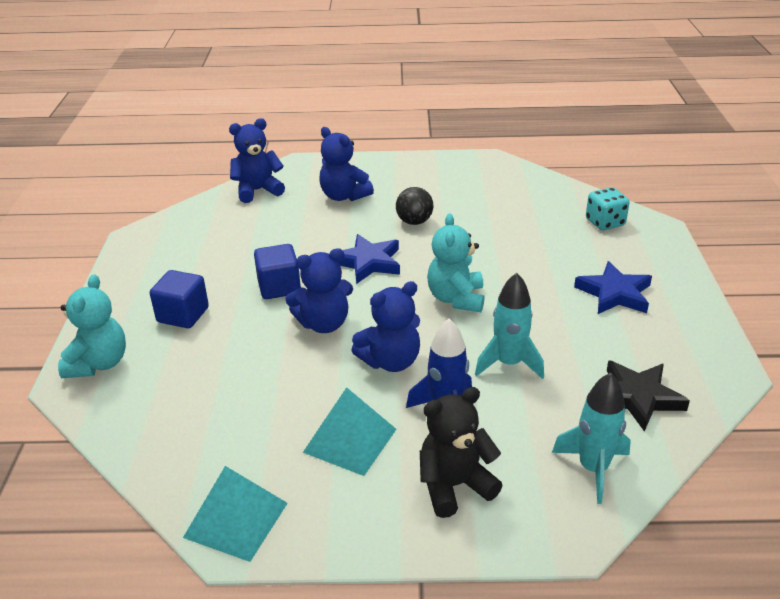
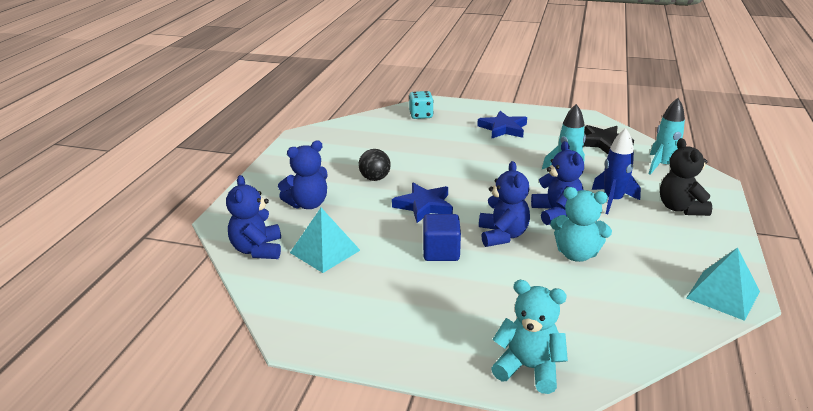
camera: 75 degrees left, 5 degrees down
blue cube [150,270,209,328] -> none
turquoise pyramid [303,387,396,476] -> turquoise pyramid moved to [290,208,360,273]
turquoise teddy bear [427,214,485,312] -> turquoise teddy bear moved to [550,187,612,262]

